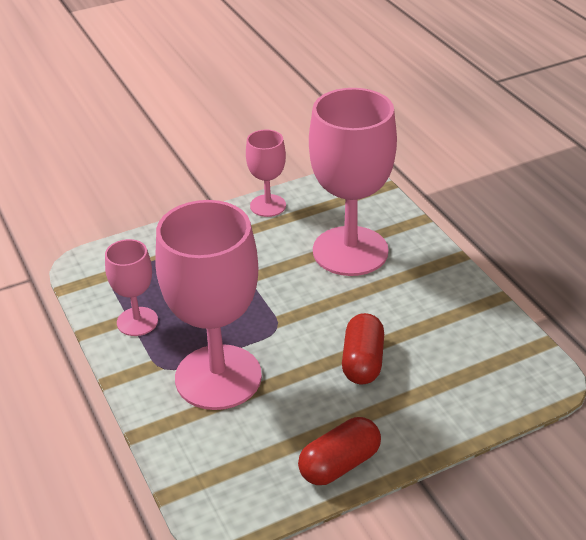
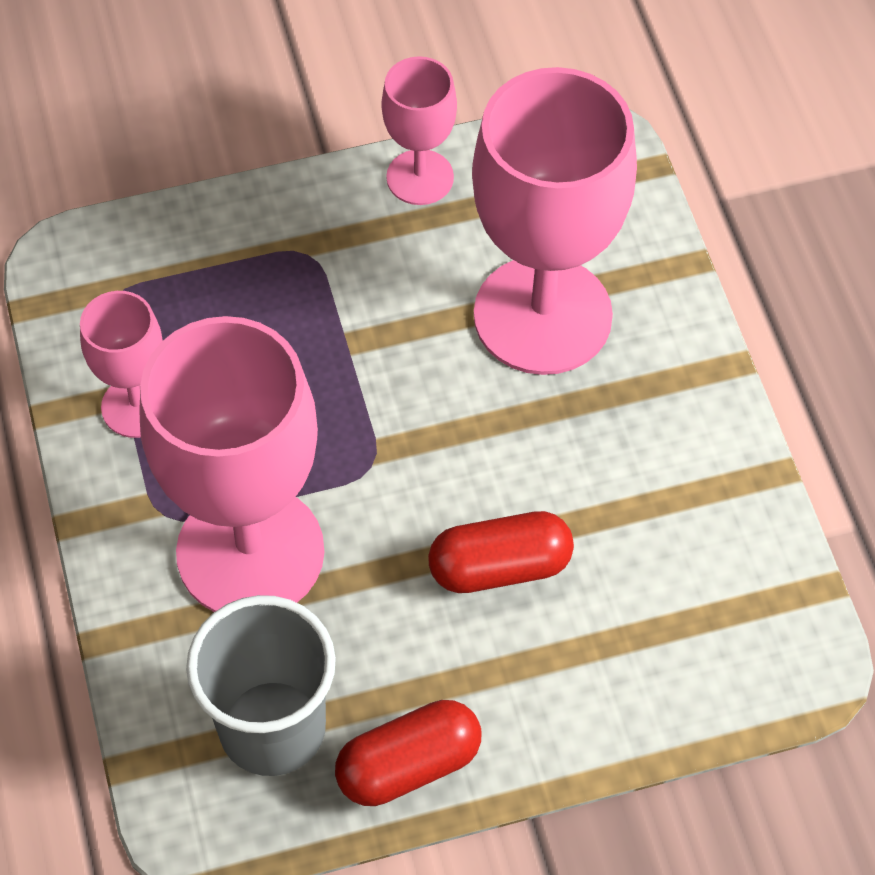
camera: 10 degrees right, 20 degrees up
red capsule [342,313,384,384] -> red capsule turned 60 degrees clockwise [428,511,574,593]
none -> grey cup [186,595,336,776]

